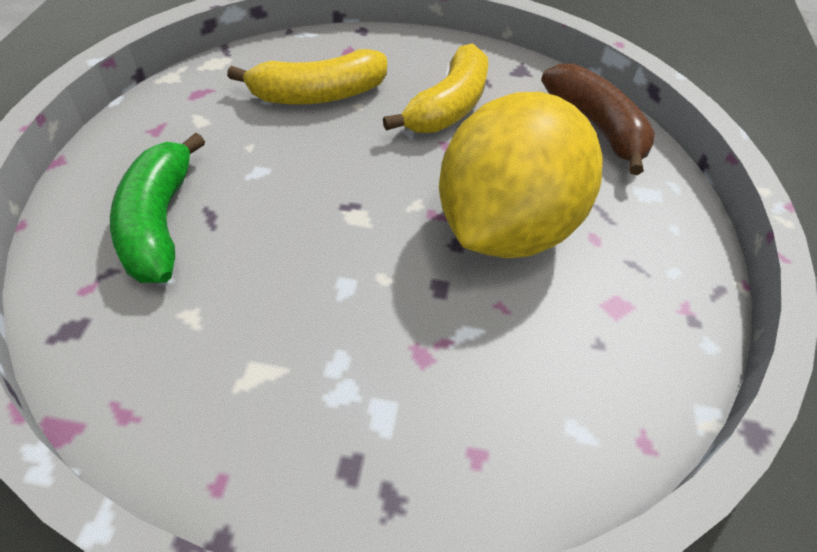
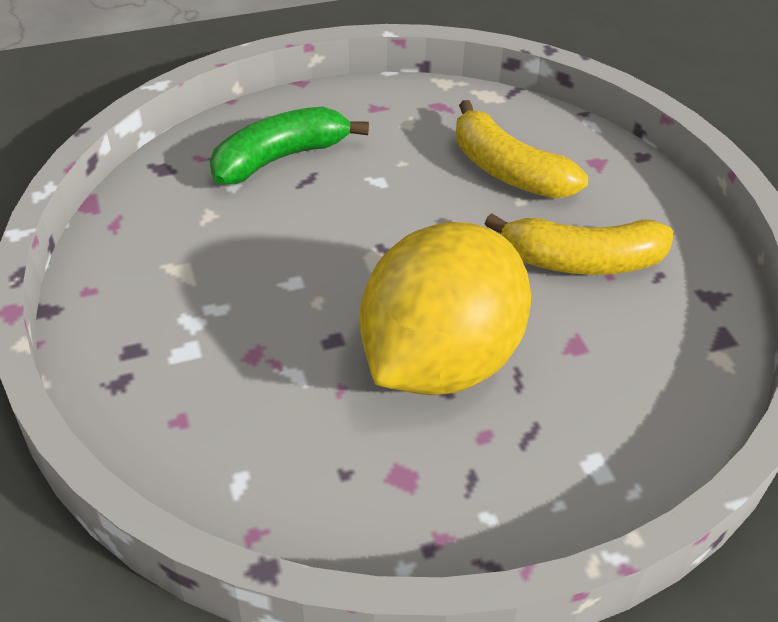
camera: 65 degrees right, 5 degrees down
yellow lemon [439,92,602,258] -> yellow lemon turned 60 degrees counterclockwise [360,222,531,395]
brown banana [541,64,655,175] -> none

